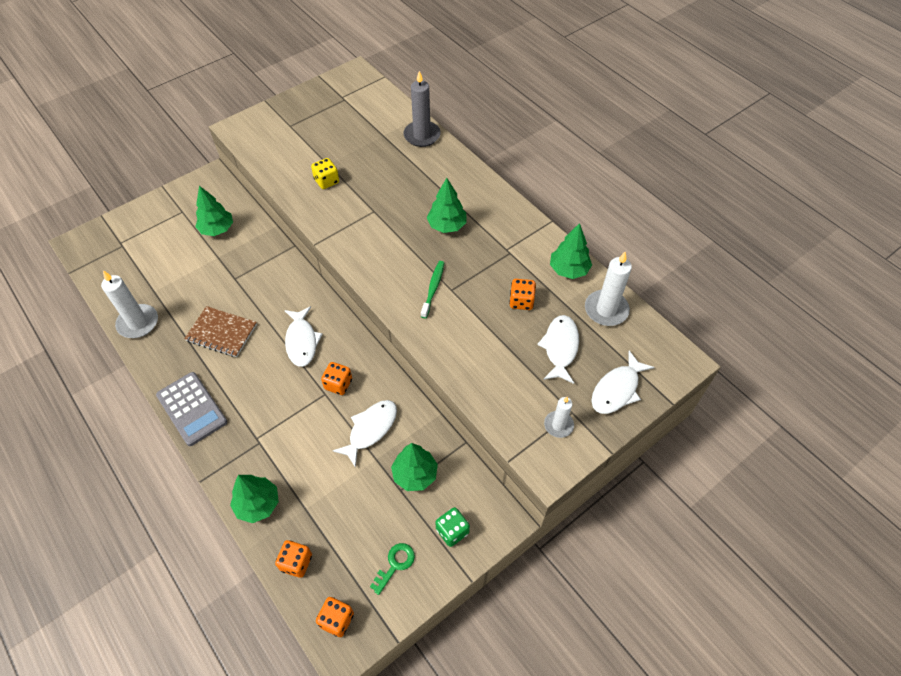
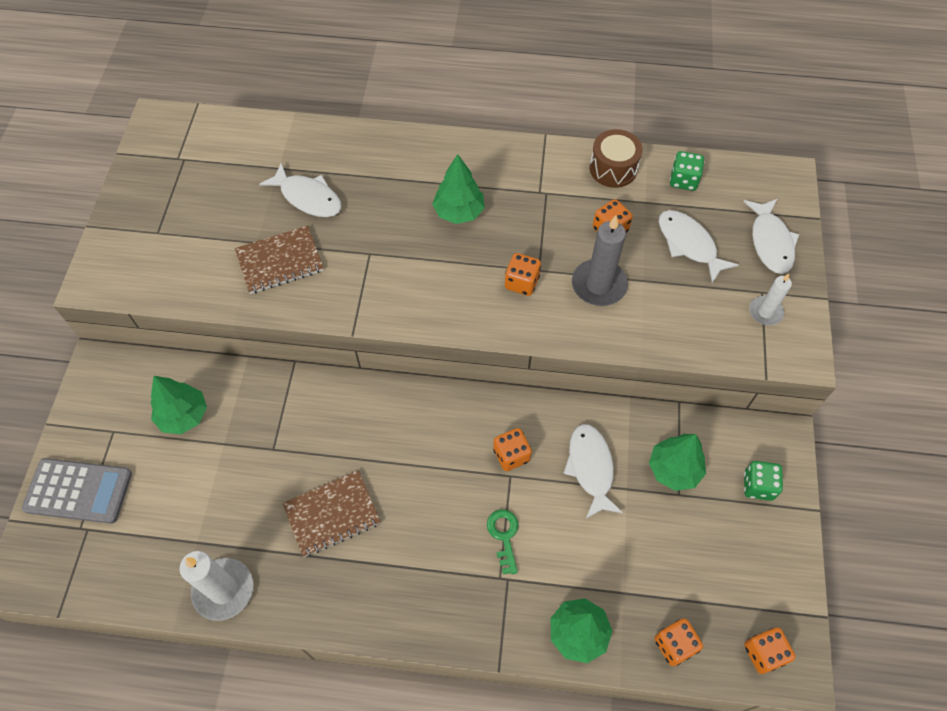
camera: 45 degrees left, 5 degrees up
grey calculator [156,372,227,446] -> grey calculator moved to [22,458,132,524]
white fish [284,306,323,367] -> white fish moved to [259,163,342,217]
yellow dice [311,158,339,189] -> brown notebook [235,226,324,294]
green key [370,543,415,595] -> green key moved to [487,509,518,574]
grey candle [403,71,441,147] -> grey candle moved to [572,215,628,306]
green toothbrush [421,261,444,318] -> orange dice [505,253,541,296]
green tree [550,223,592,279] -> brown drum [590,129,643,188]
white candle [585,252,632,326] -> green dice [670,151,704,191]

